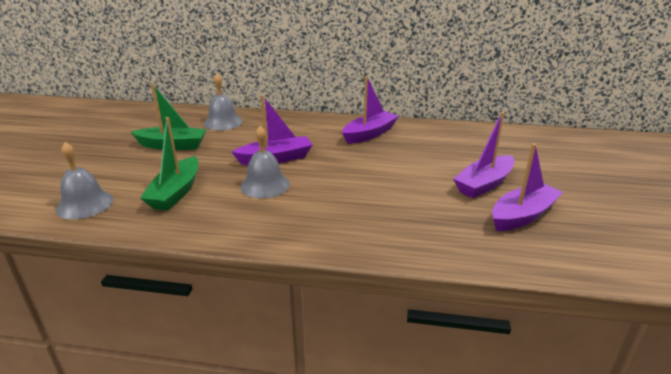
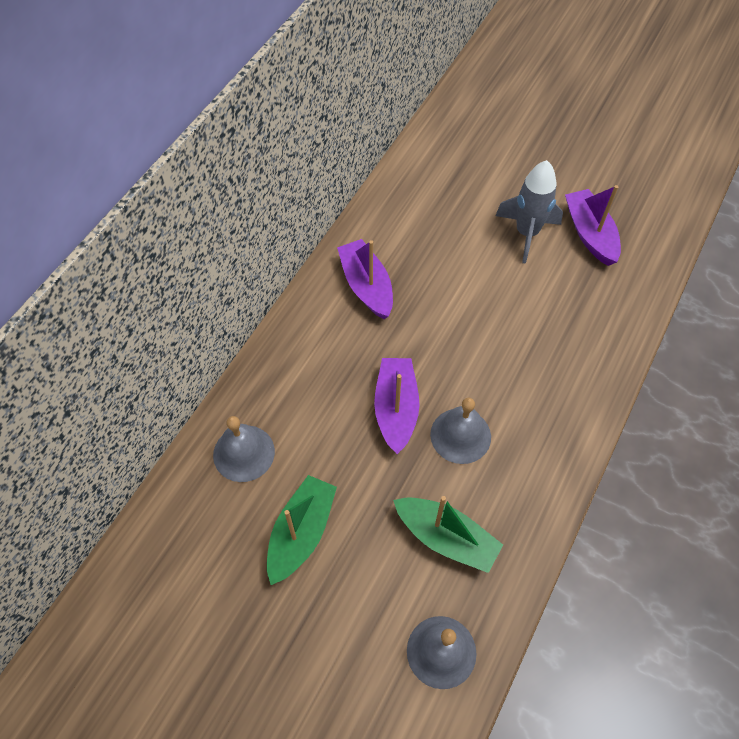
camera: 70 degrees left, 30 degrees up
purple boat [453,112,514,198] -> grey rocket [495,160,563,264]

